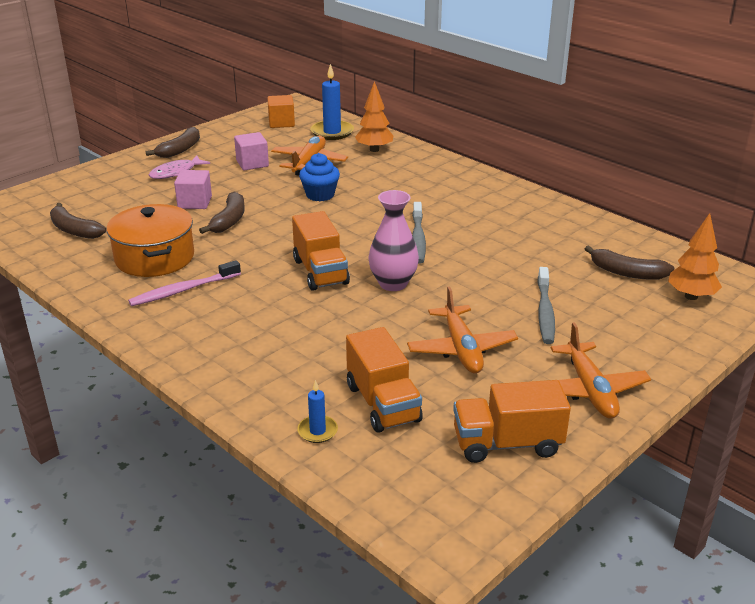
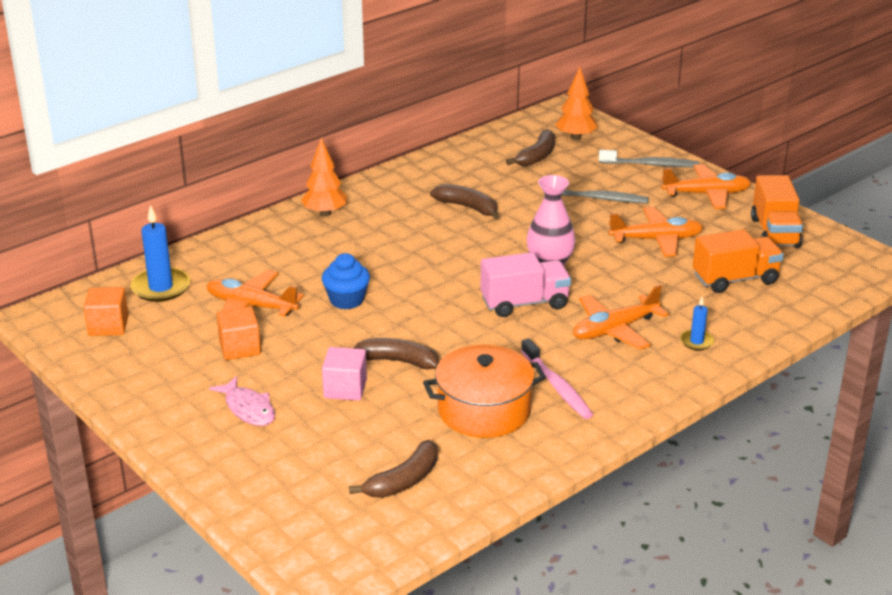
camera: 85 degrees left, 0 degrees up
brown banana [146,127,200,158] -> brown banana moved to [430,184,499,220]
pink cube [234,132,269,170] -> orange cube [216,307,261,360]
orange truck [292,211,350,291] -> pink truck [480,252,571,317]
blue candle [297,380,338,443] -> blue candle moved to [680,296,714,350]
orange tree [355,81,393,152] -> orange tree moved to [301,138,347,216]
grey toothbrush [412,202,426,264] -> grey toothbrush moved to [599,150,699,167]
none -> orange plane [573,284,669,350]

